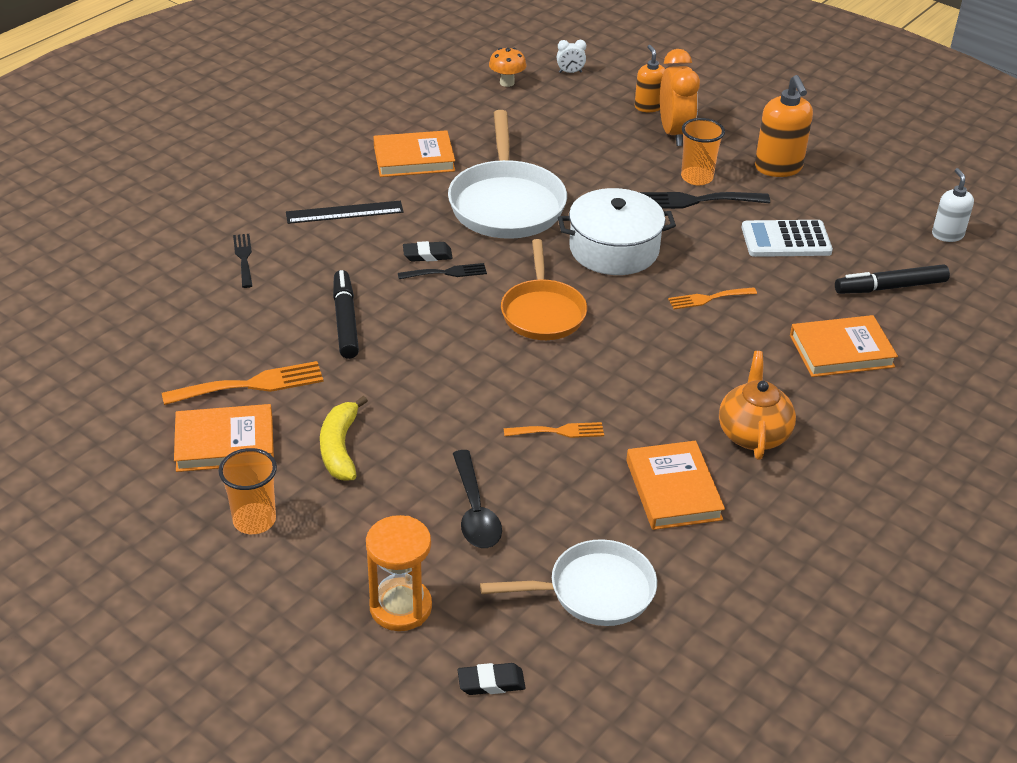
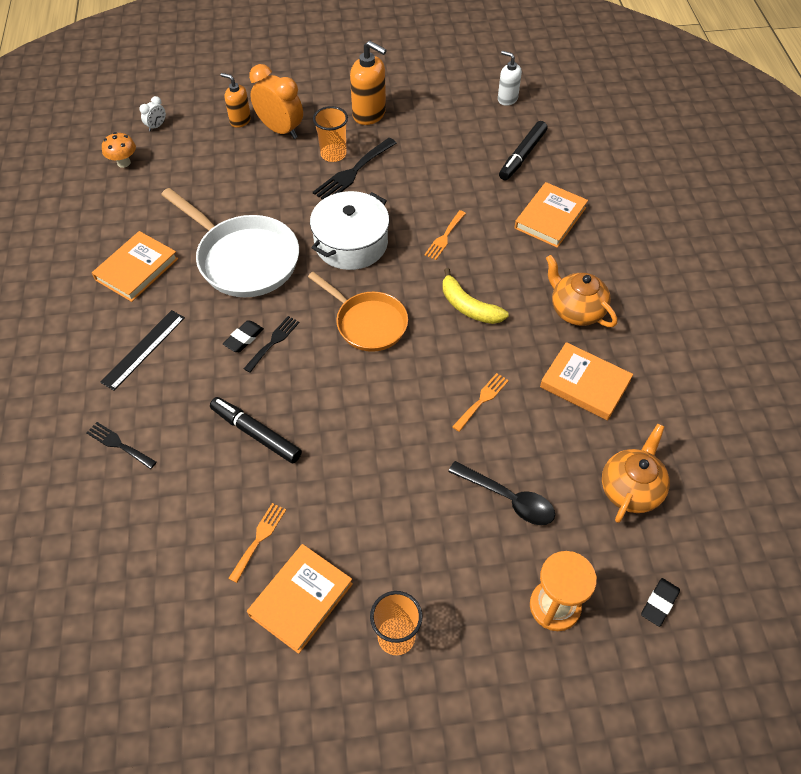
camera: 45 degrees left, 15 degrees up
orange fork [162,361,324,405] -> orange fork [228,503,286,583], size x0.62
yellow banana [320,396,368,481] -> yellow banana moved to [443,268,509,324]
white pan [480,539,657,626] -> orange teapot [602,423,670,523]
white calculator [742,220,833,257] -> none

